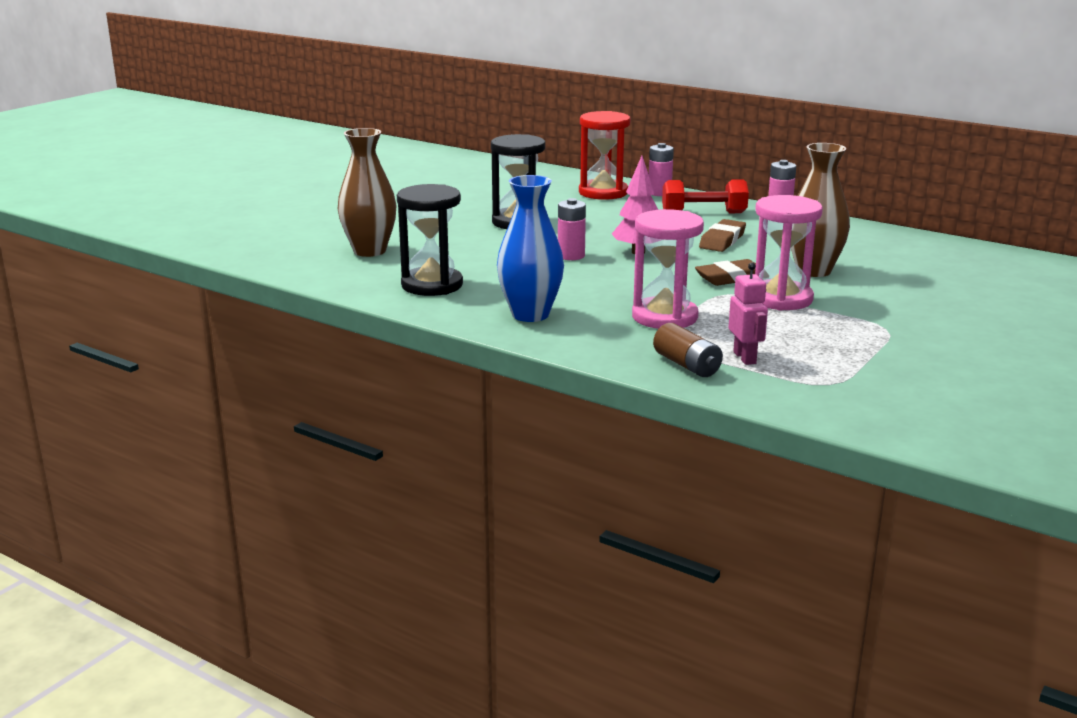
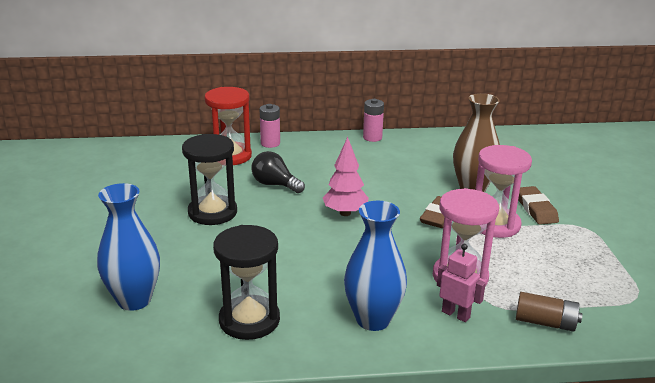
camera: 40 degrees left, 5 degrees up
brown vase [338,128,397,257] -> blue vase [97,183,160,311]
pink battery [558,198,586,260] -> none
red dumbbell [662,179,749,213] -> none
brown eraser [699,219,746,252] -> brown eraser moved to [518,186,559,225]
pink robot [729,262,768,365] -> pink robot moved to [437,244,486,322]
none -> black light bulb [252,151,305,193]

